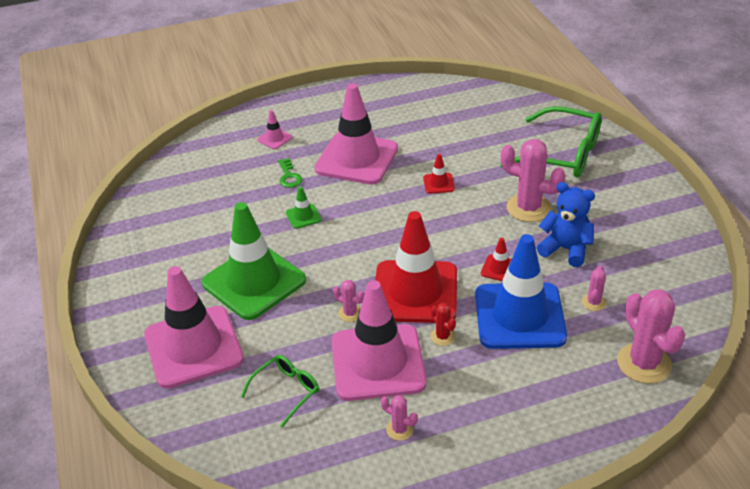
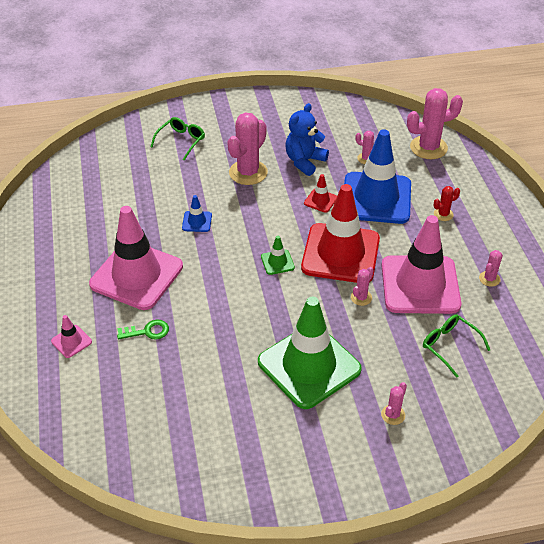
camera: 85 degrees left, 5 degrees up
pink traffic cone [144,266,244,389] -> pink cactus [381,382,407,425]
green traffic cone [286,186,322,229] -> green traffic cone moved to [261,236,295,275]
red traffic cone [423,154,455,194] -> blue traffic cone [182,195,212,232]
red cactus [431,303,456,346] -> red cactus moved to [434,186,460,221]
green glasses [500,106,602,178] -> green glasses [151,117,205,161], size x0.53

